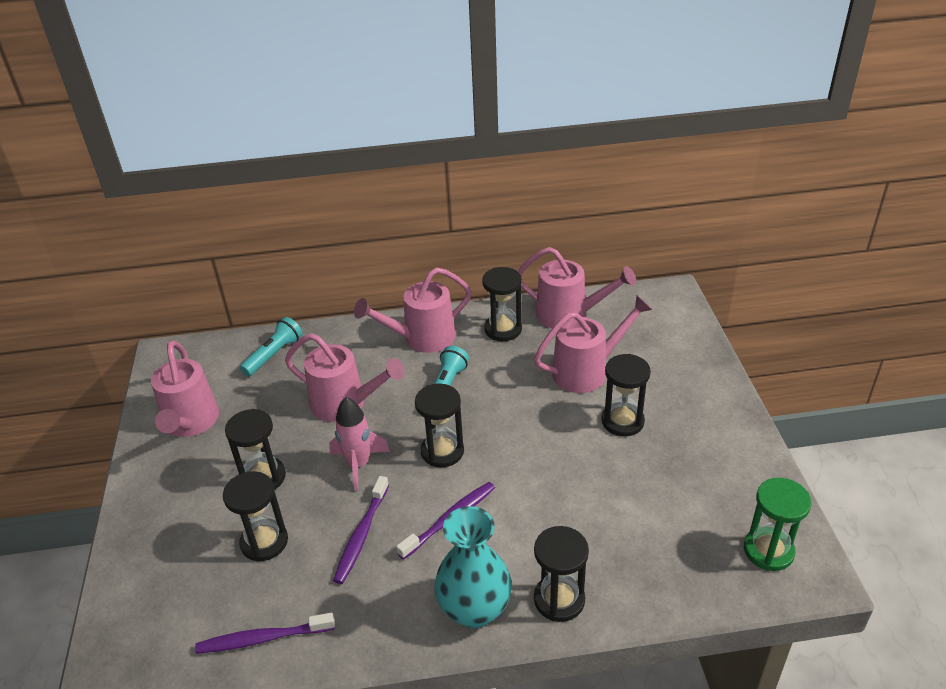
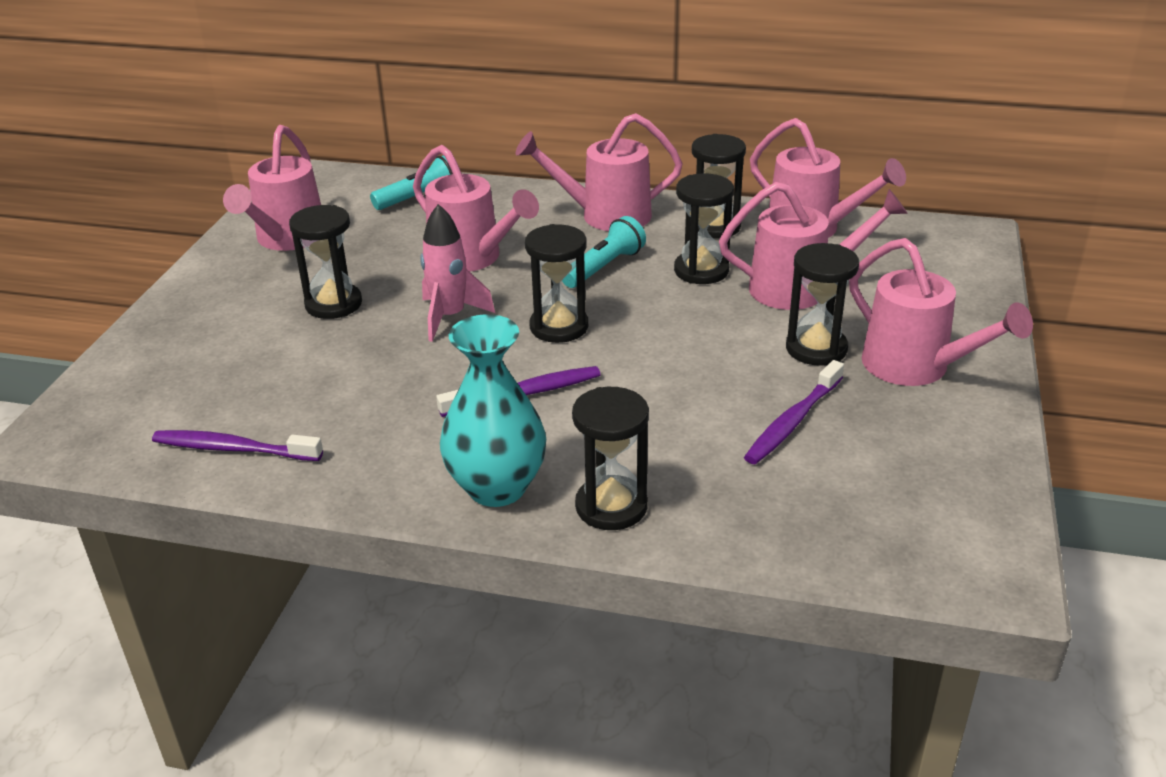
camera: 20 degrees right, 5 degrees down
black hourglass [223,471,288,562] -> black hourglass moved to [674,173,734,284]
purple toothbrush [333,476,389,584] -> purple toothbrush moved to [744,360,844,464]
green hourglass [744,478,812,571] -> none
none -> pink watering can [849,238,1033,386]

